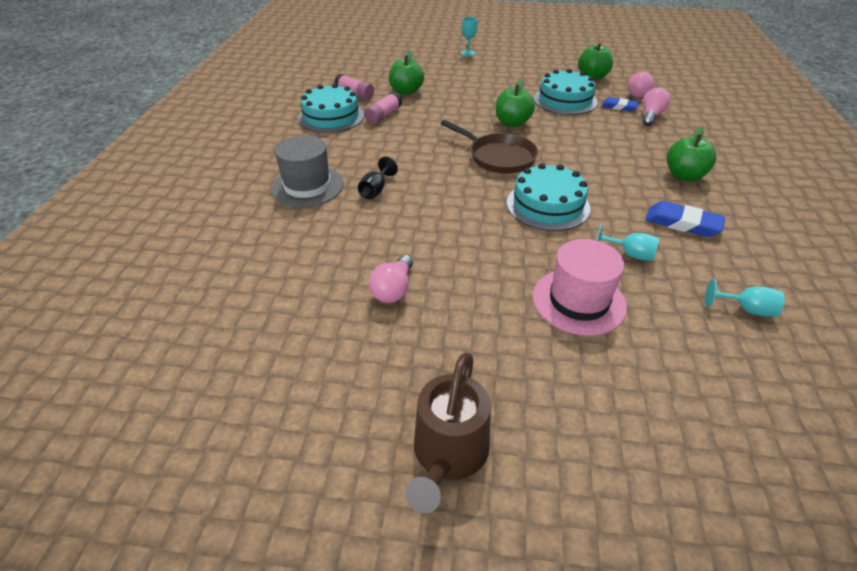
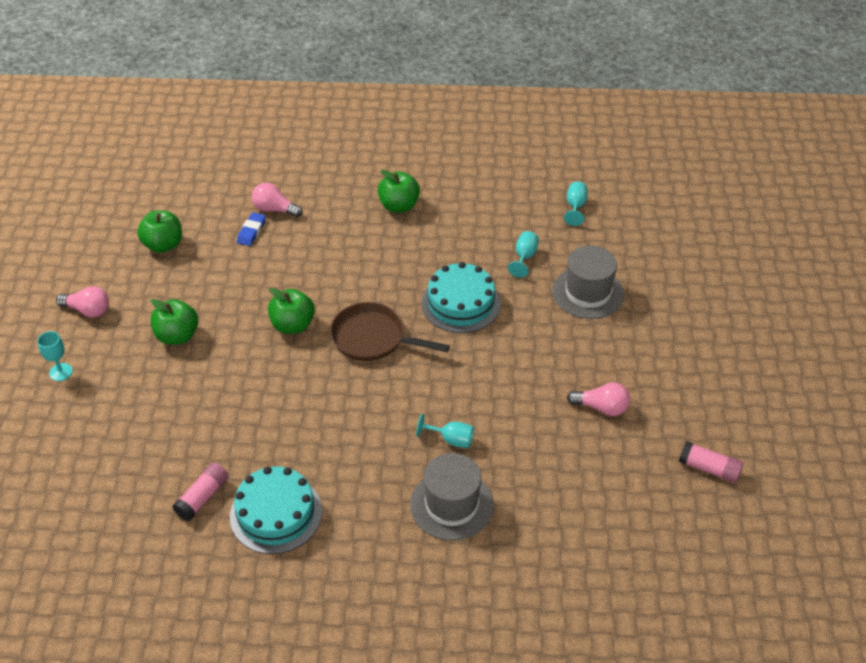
camera: 95 degrees left, 5 degrees up
black goblet [358,157,398,199] -> turquoise goblet [416,413,474,448]
pink glue stick [364,92,402,124] -> pink glue stick moved to [679,441,743,483]
green apple [389,50,424,95] -> green apple moved to [150,299,198,345]
brown watering can [405,352,491,513] -> none
brown pan [441,120,538,174] -> brown pan turned 105 degrees counterclockwise [330,302,450,361]
pink hat [533,239,627,336] -> grey hat [552,245,624,319]
turquoise cake [534,69,597,115] -> none
pink light bulb [628,72,654,98] -> pink light bulb moved to [56,286,109,317]
blue eraser [645,201,725,237] -> none

